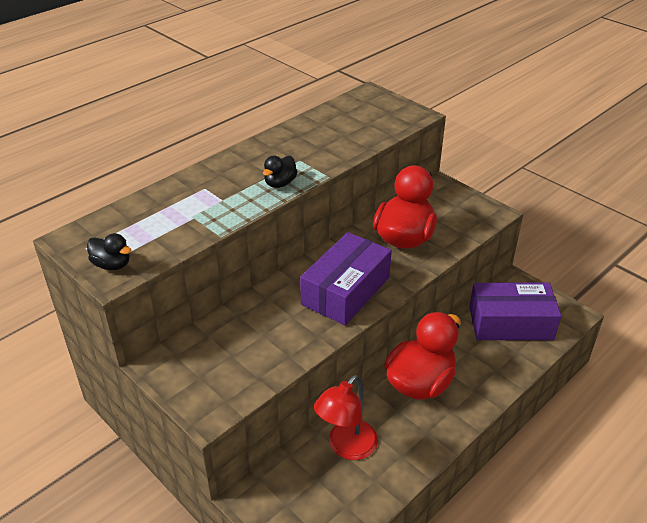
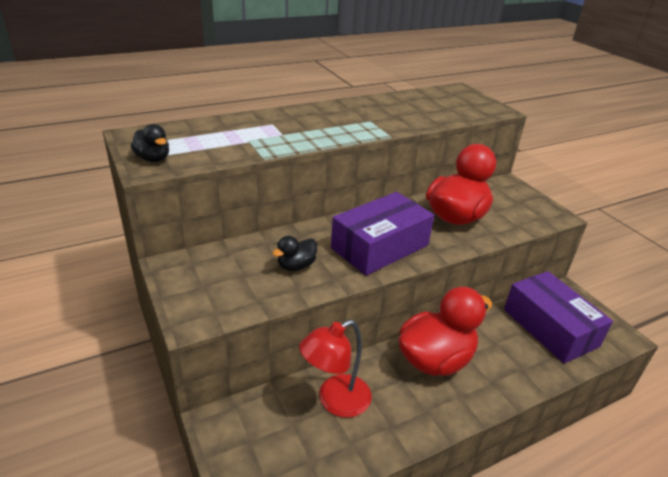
camera: 15 degrees right, 5 degrees down
black duck [263,156,298,188] -> black duck moved to [272,236,317,271]
purple box [469,283,561,340] -> purple box turned 45 degrees clockwise [504,271,613,364]

